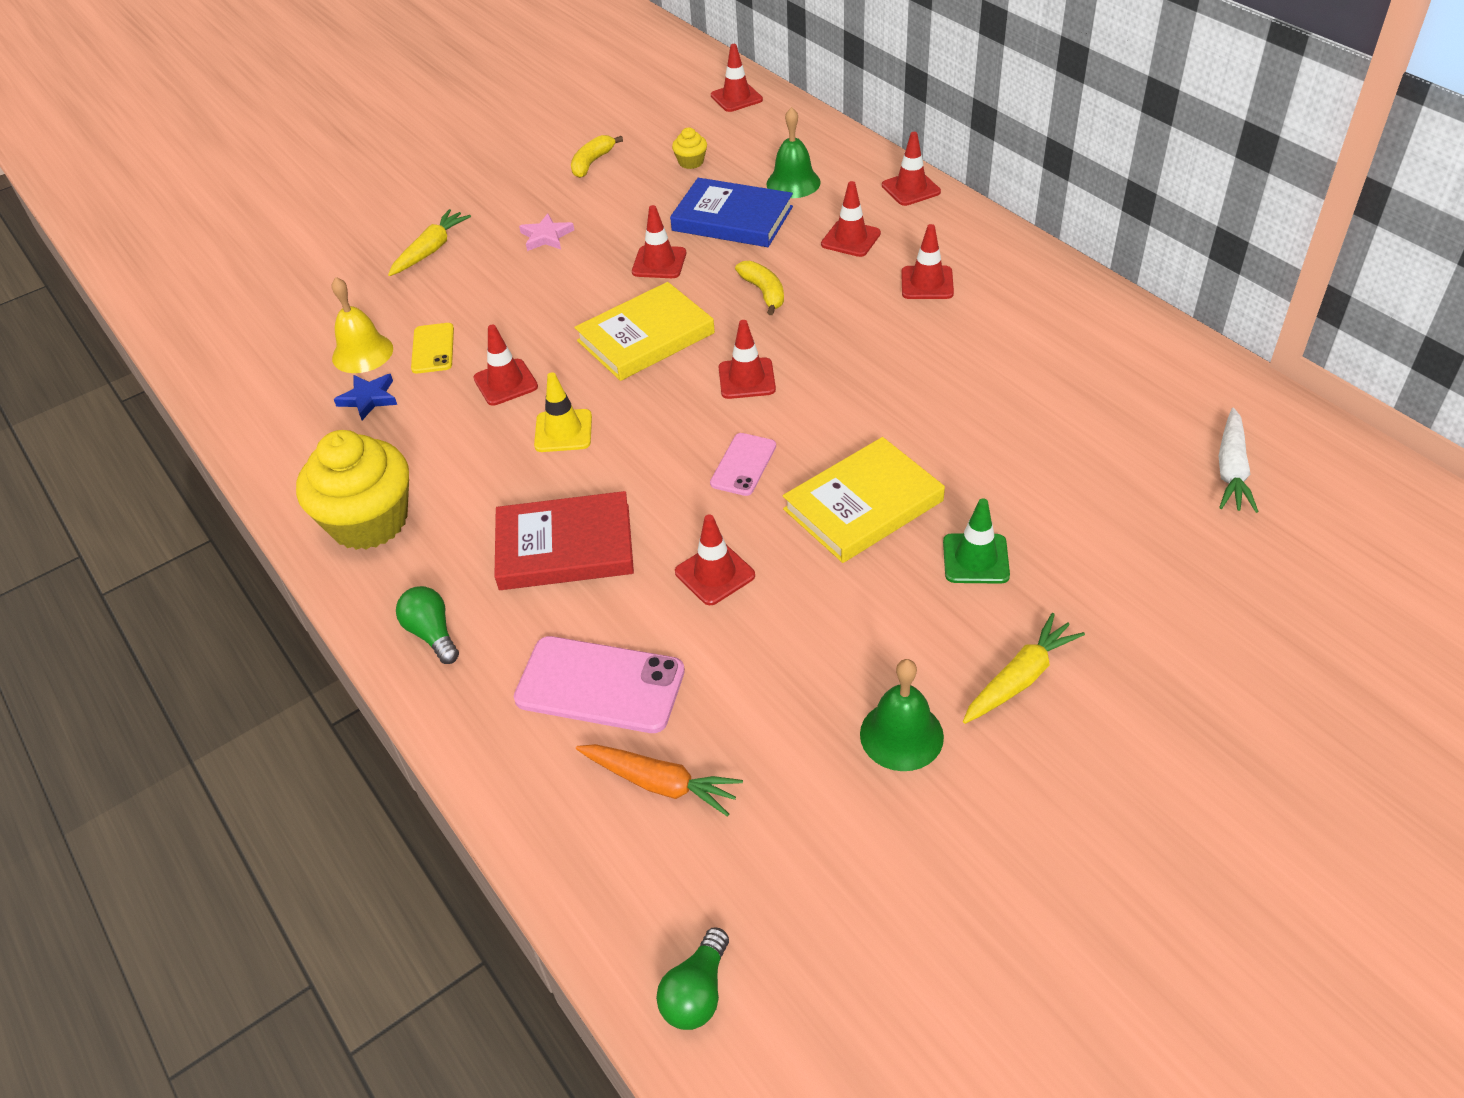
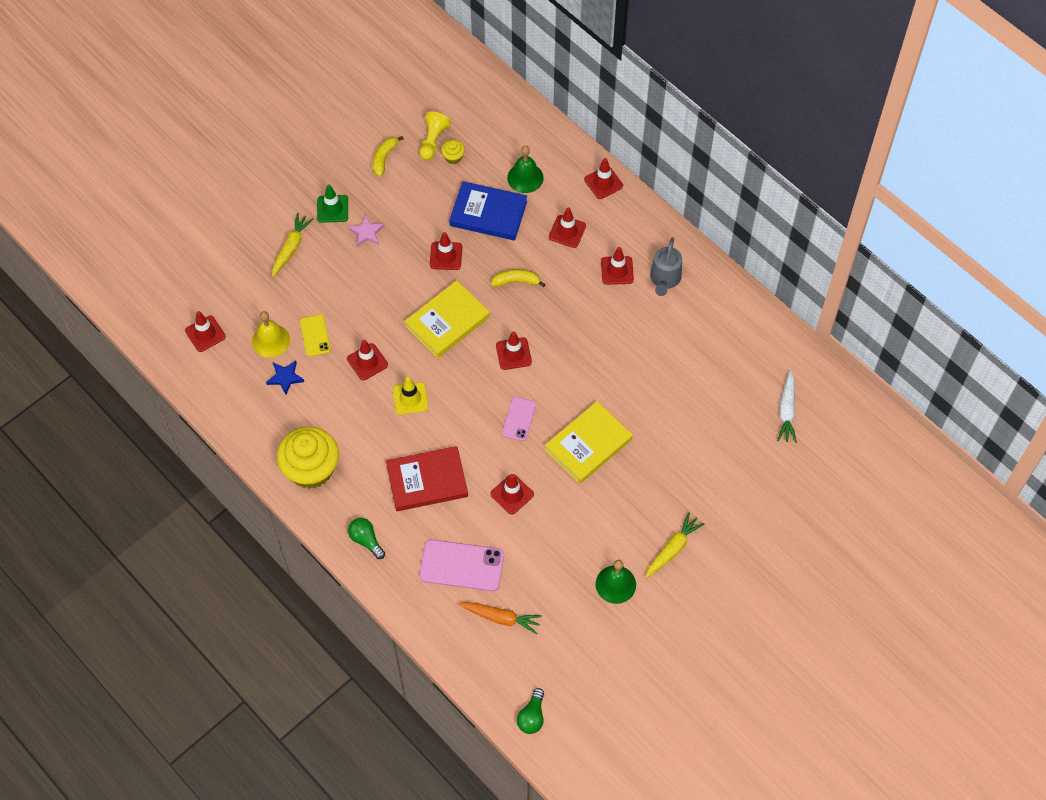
camera: 10 degrees left, 15 degrees up
red traffic cone [711,44,763,112] -> red traffic cone moved to [185,311,226,352]
yellow banana [735,261,784,315] -> yellow banana turned 60 degrees counterclockwise [491,269,545,287]
green traffic cone [943,499,1010,584] -> green traffic cone moved to [317,185,348,223]
none -> yellow pawn [419,112,451,160]
none -> grey watering can [650,237,682,296]

